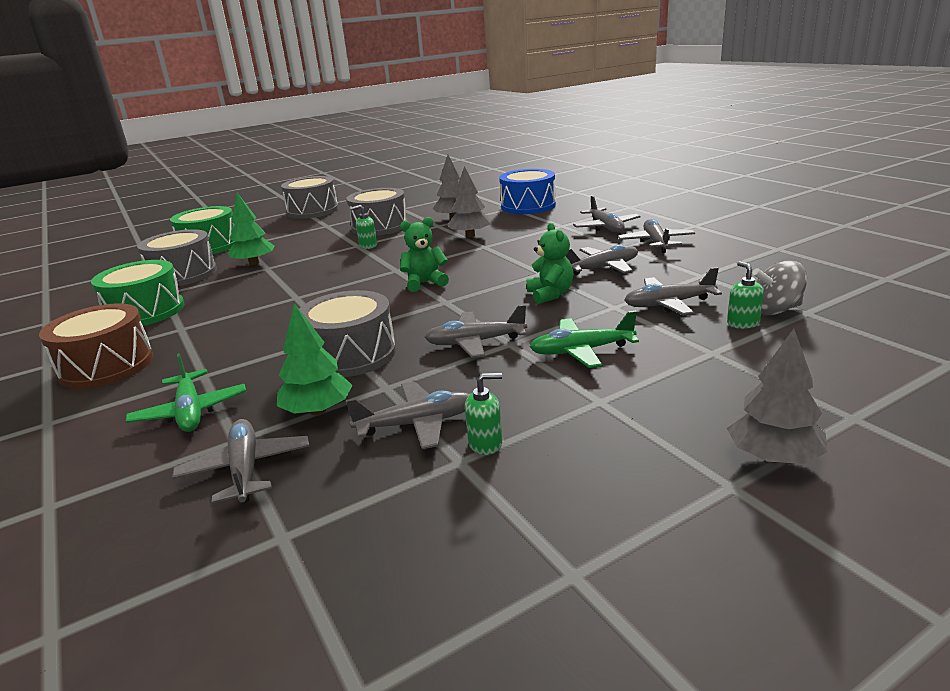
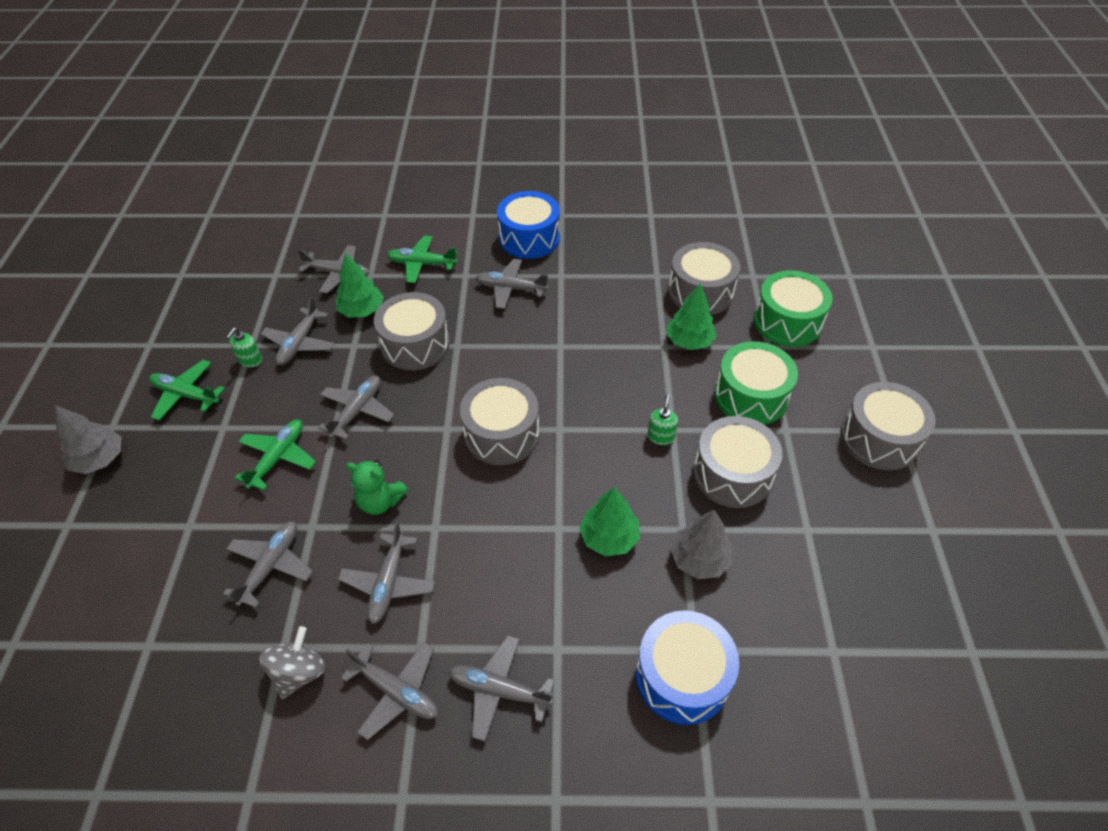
camera: 120 degrees right, 25 degrees up
brown drum [39,303,153,389] -> blue drum [497,191,560,259]
green drum [91,260,184,326] -> green drum moved to [714,341,798,425]
green teddy bear [400,217,449,292] -> grey drum [460,378,539,465]
grey tree [447,166,491,237] -> green tree [579,487,640,557]
green soap dispenser [727,261,764,329] -> none
grey spinning top [753,260,807,315] -> grey spinning top moved to [259,626,326,699]
none -> green plane [149,360,225,421]
none -> grey plane [475,259,548,309]

